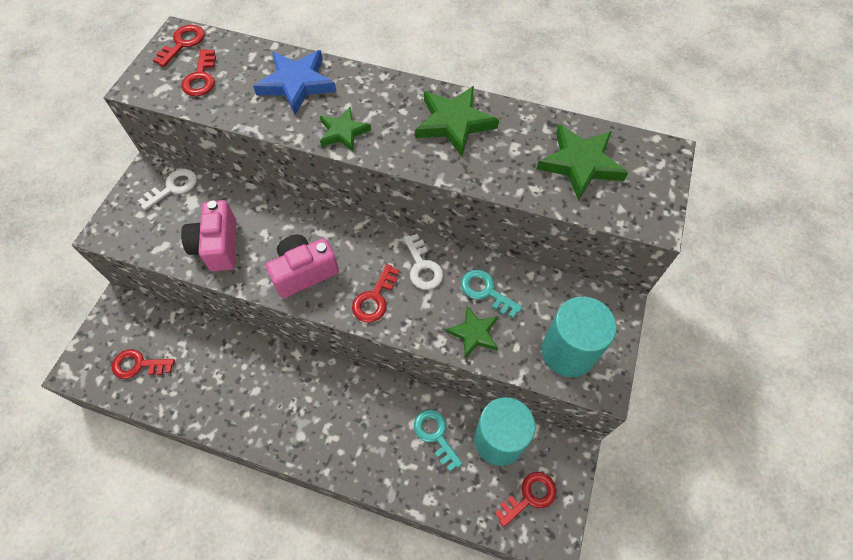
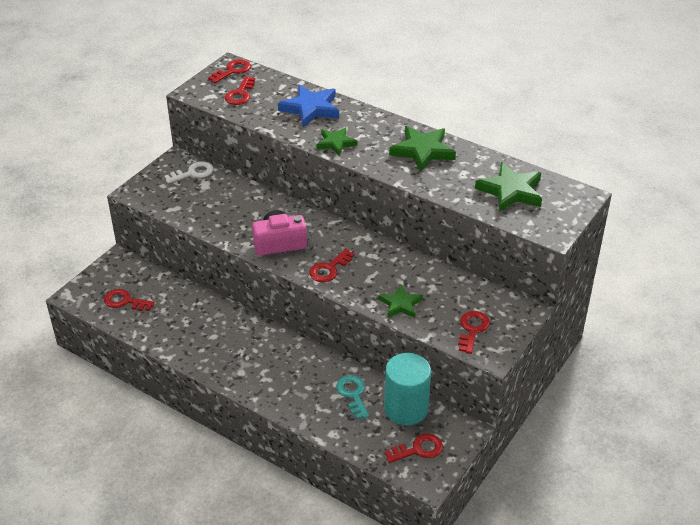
camera: 15 degrees right, 20 degrees down
pink camera [181,200,236,272] -> none
white key [404,234,443,290] -> none
turquoise key [461,269,523,318] -> none
turquoise cylinder [542,297,617,377] -> red key [458,311,490,354]

